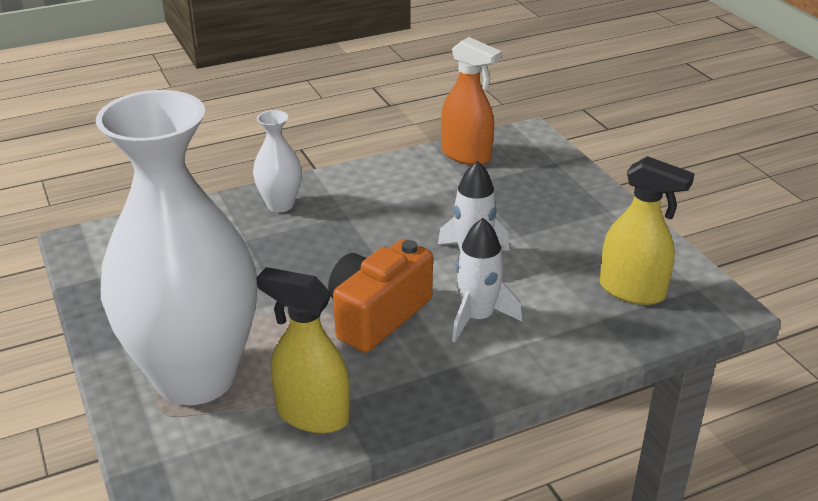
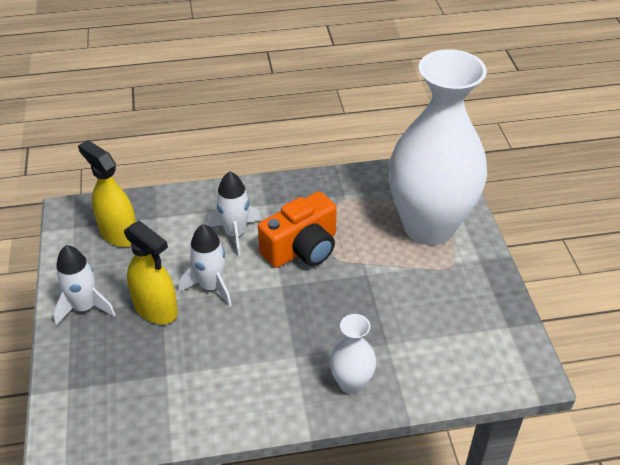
camera: 165 degrees left, 10 degrees up
yellow spray bottle [256,267,350,433] -> yellow spray bottle moved to [124,221,178,324]
orange spray bottle [441,37,502,165] -> none
none -> white rocket [53,245,116,326]

